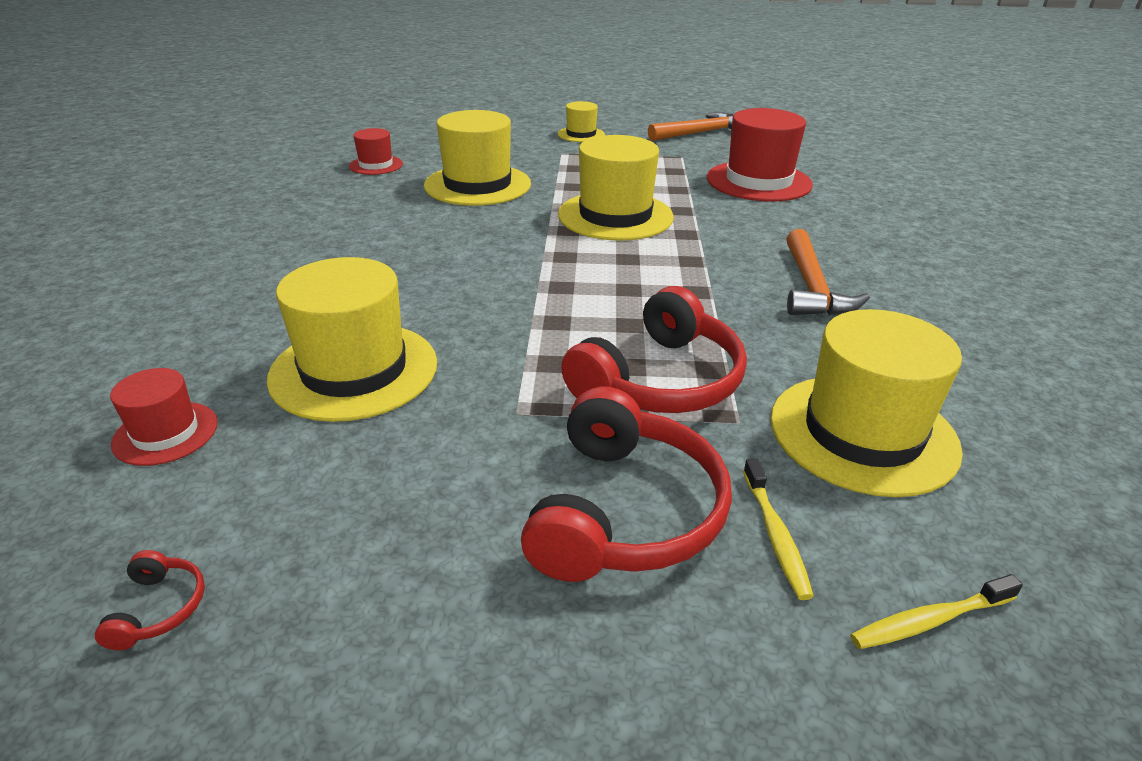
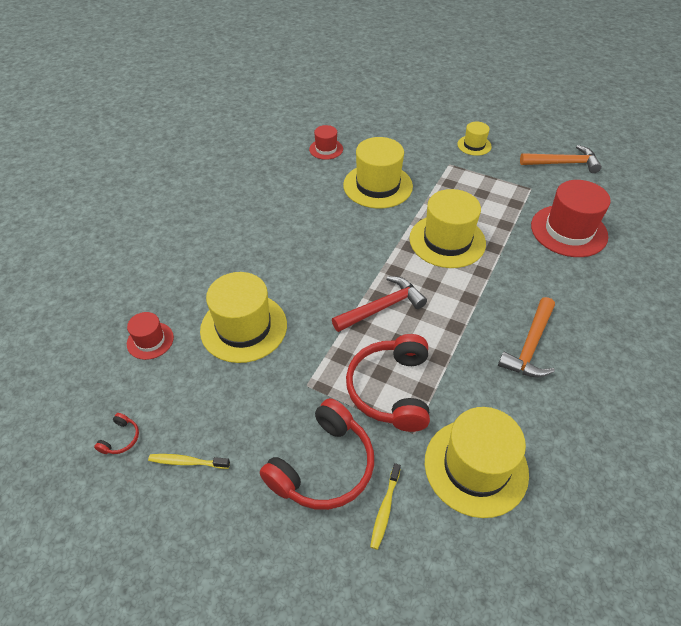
camera: 25 degrees right, 15 degrees up
red headphones [561,286,747,413] -> red headphones turned 120 degrees clockwise [346,334,430,432]
yellow toothbrush [850,574,1023,649] -> yellow toothbrush moved to [148,454,230,469]
none -> red hammer [332,276,427,332]

